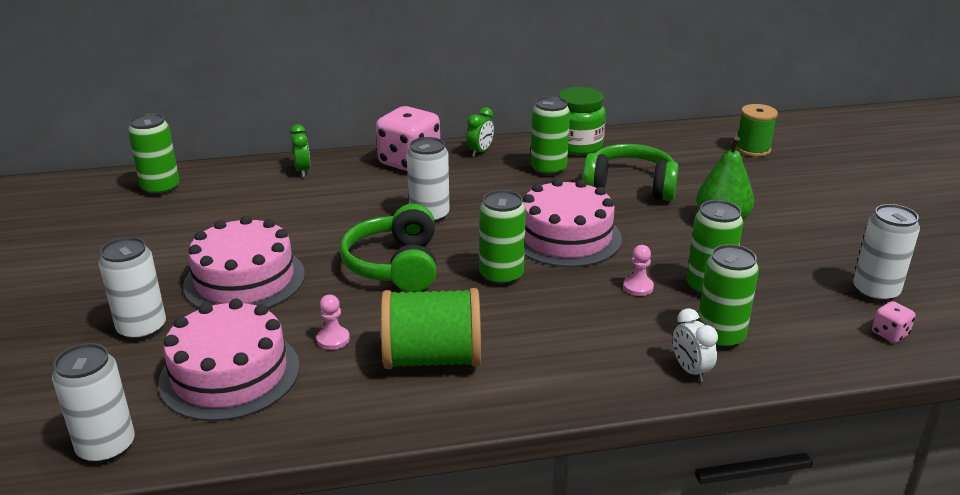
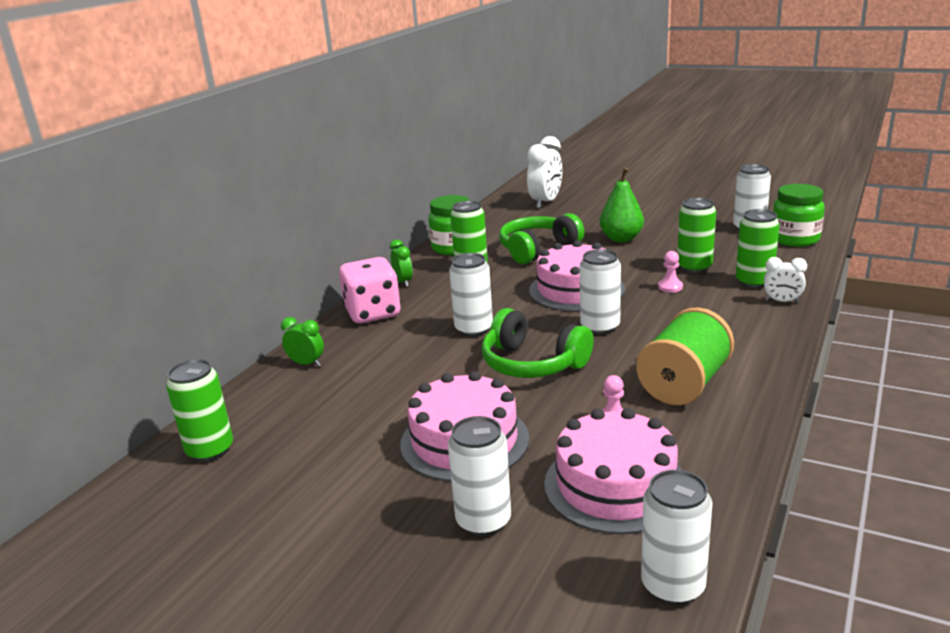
camera: 50 degrees left, 5 degrees down
green can [479,190,526,286] -> white can [580,249,621,334]
green spool [736,104,778,157] -> white clock [527,136,562,209]
pink dice [872,301,916,343] -> green jar [773,184,825,247]

